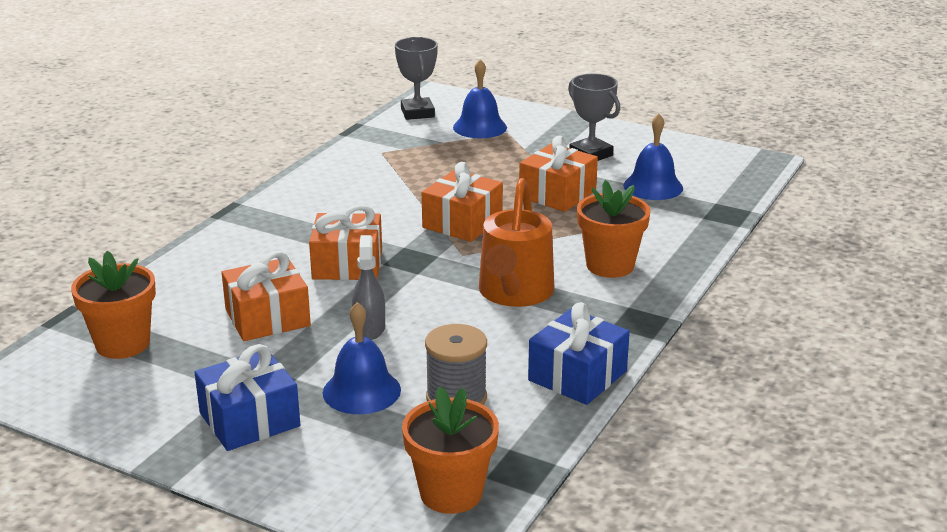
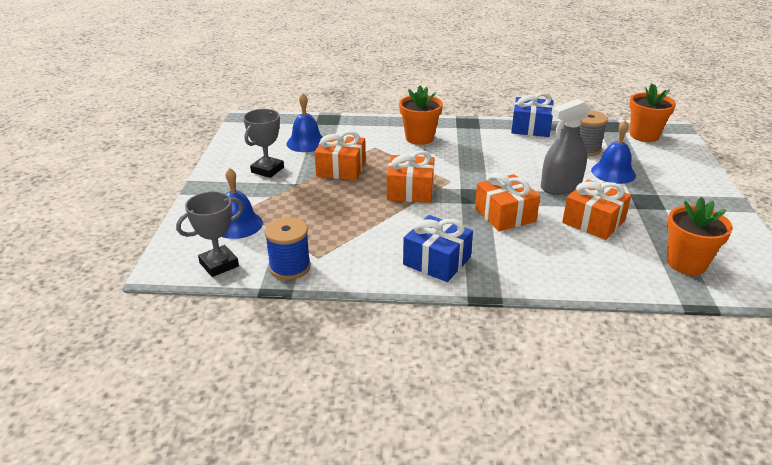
camera: 115 degrees left, 5 degrees up
blue gift [194,344,300,451] -> blue gift moved to [403,215,473,282]
grey spray bottle [352,235,385,340] -> grey spray bottle [541,99,590,195], size x1.55
orange watering can [479,178,554,307] -> none
none -> blue spool [264,217,311,280]

